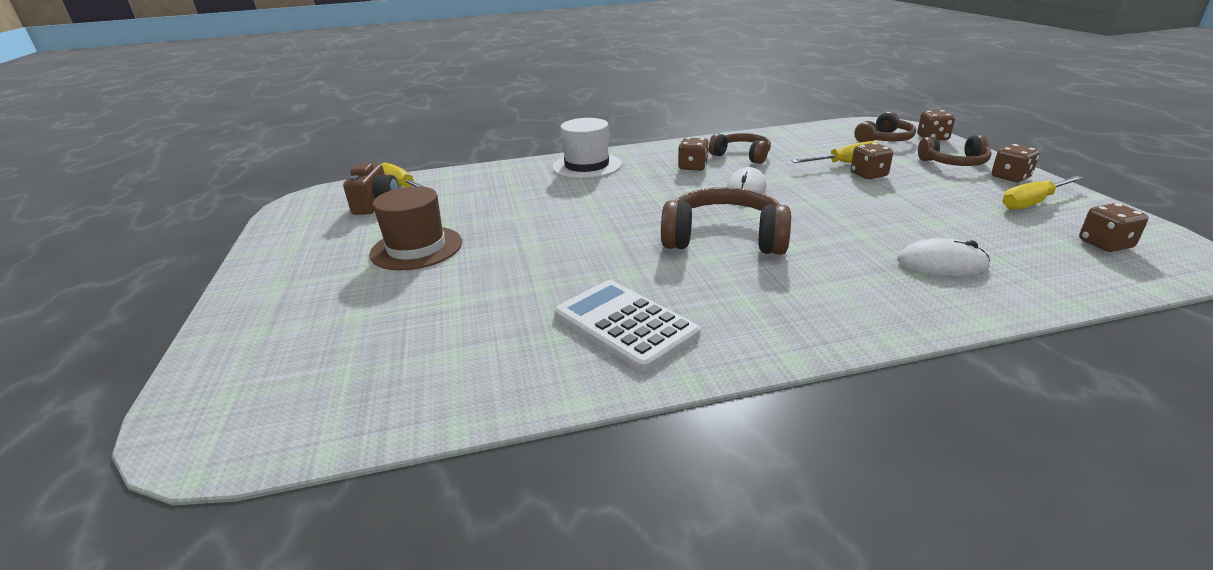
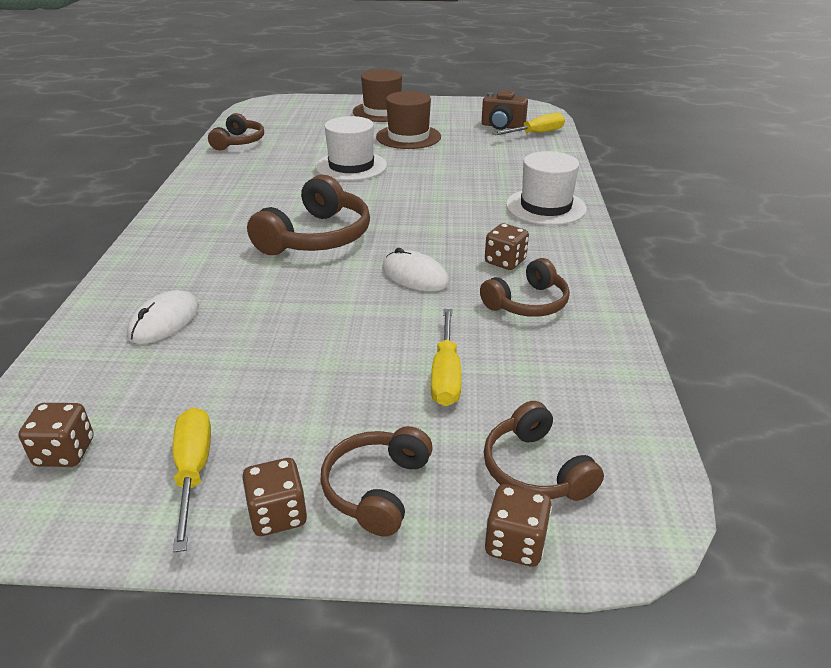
camera: 105 degrees right, 5 degrees up
white calculator [554,280,700,372] -> none
brown dice [851,143,893,179] -> none
none -> brown headphones [208,113,264,150]
none -> white hat [316,116,387,181]
none -> brown hat [353,69,402,122]

